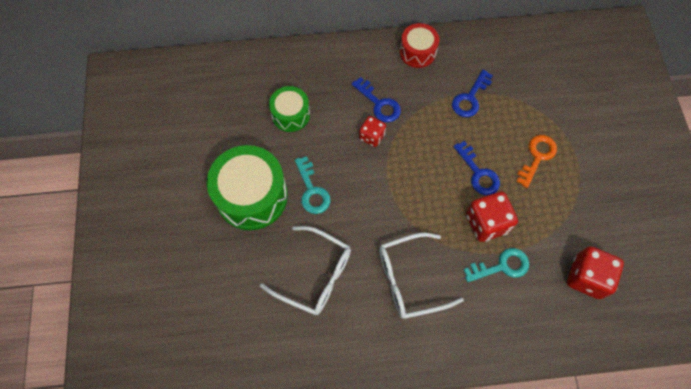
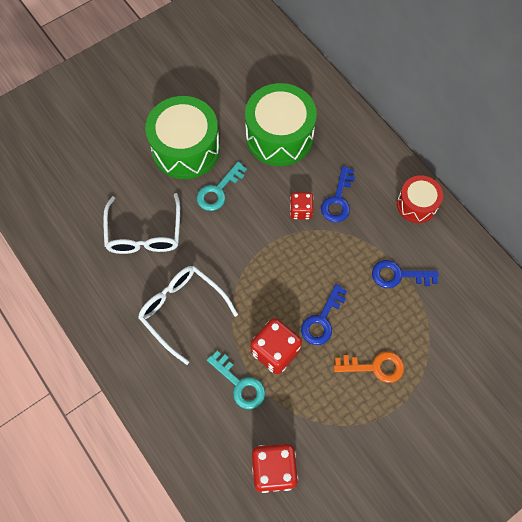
camera: 60 degrees right, 0 degrees up
green drum [269,86,310,132] -> green drum [245,83,317,166], size x1.76

